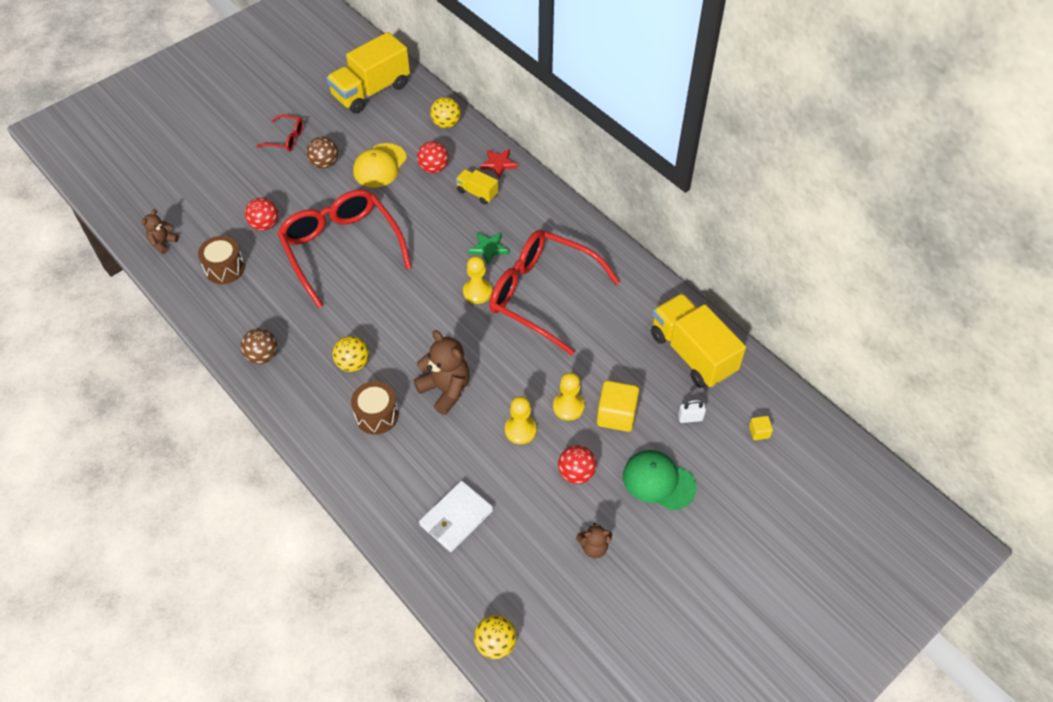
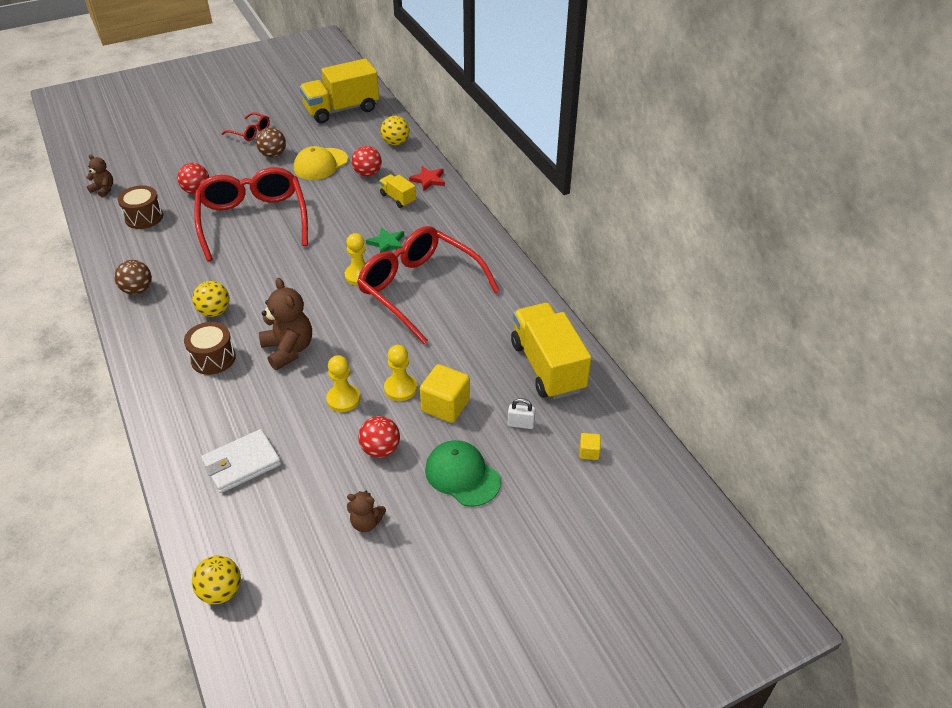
camera: 15 degrees right, 10 degrees down
brown teddy bear [142,209,179,254] -> brown teddy bear turned 75 degrees clockwise [86,154,113,198]

